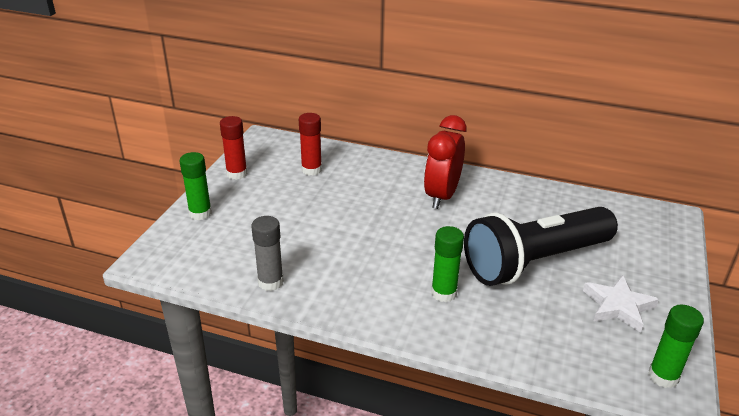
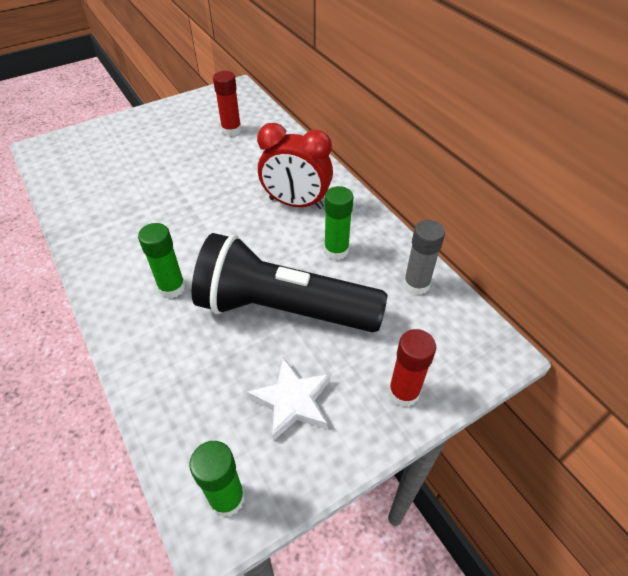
camera: 40 degrees right, 15 degrees up
green glue stick [179,152,212,220] -> green glue stick moved to [324,186,354,260]
red glue stick [220,116,248,180] -> red glue stick moved to [388,329,436,407]
grey glue stick [252,216,284,291] -> grey glue stick moved to [403,220,445,295]
red clock [424,115,467,209] -> red clock turned 135 degrees counterclockwise [257,123,333,209]

